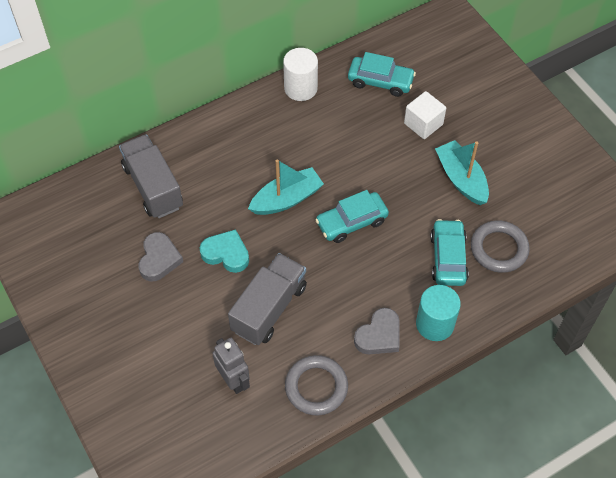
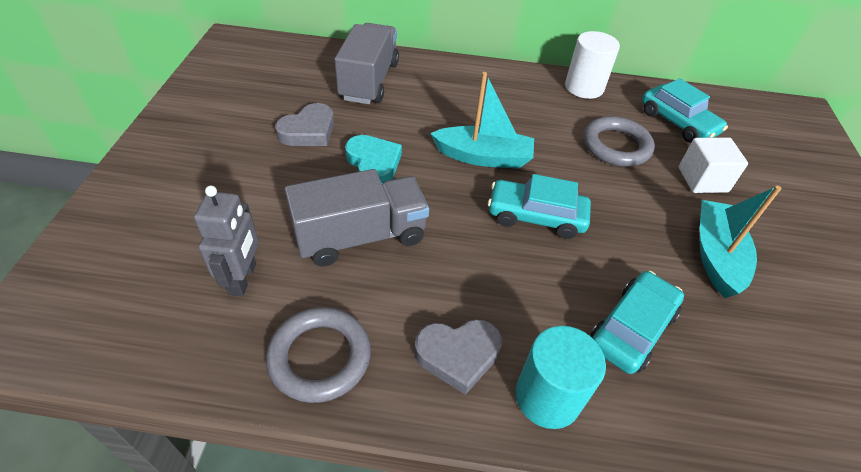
camera: 35 degrees right, 10 degrees down
grey ring [471,220,530,273] -> grey ring moved to [583,116,655,167]

